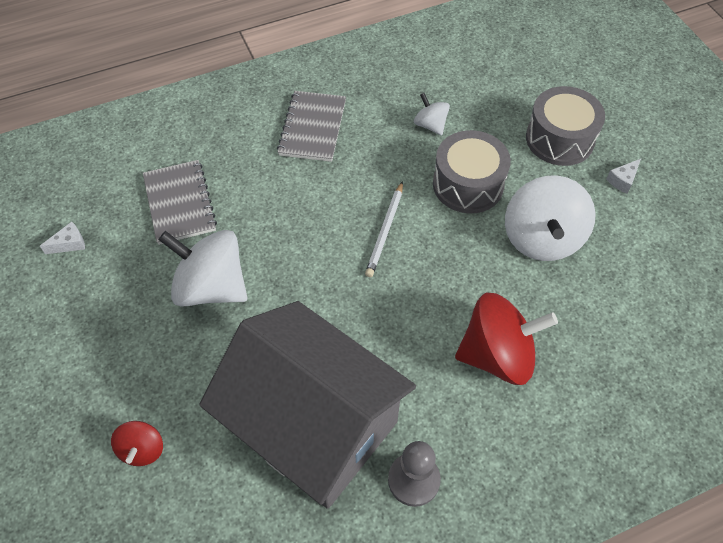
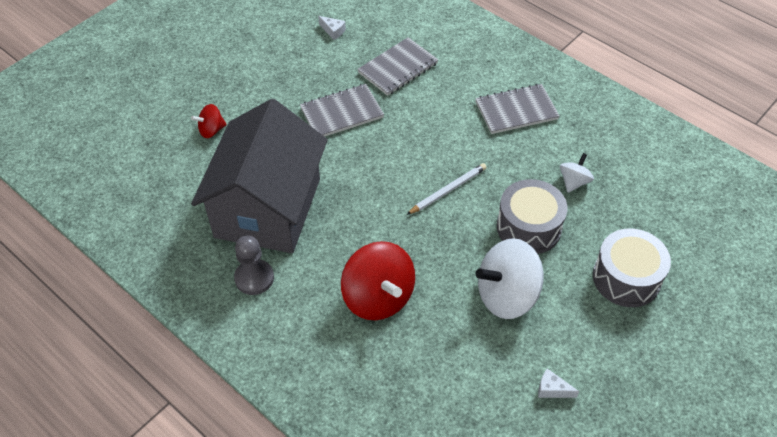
camera: 65 degrees right, 5 degrees down
white spinning top [158,230,247,307] -> grey notebook [300,84,384,137]
white pencil [365,181,403,277] -> white pencil turned 150 degrees clockwise [406,163,487,215]
white cheese [606,159,641,194] -> white cheese moved to [538,369,579,398]

